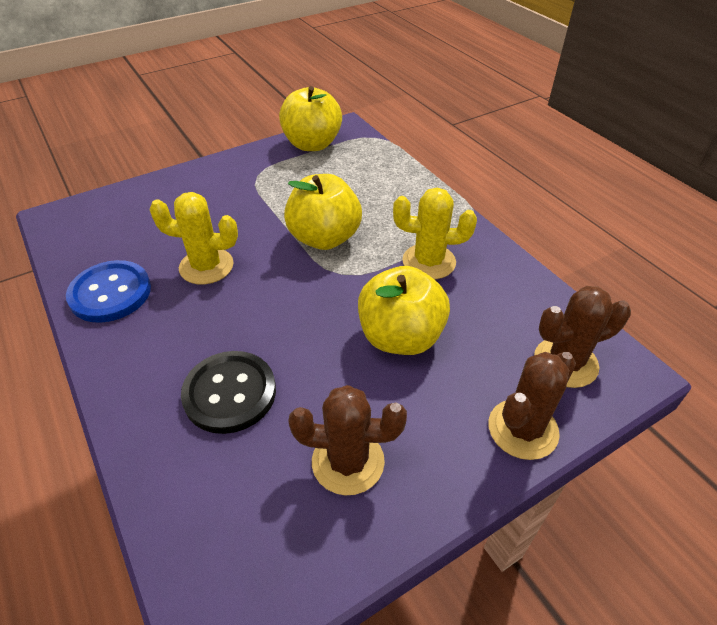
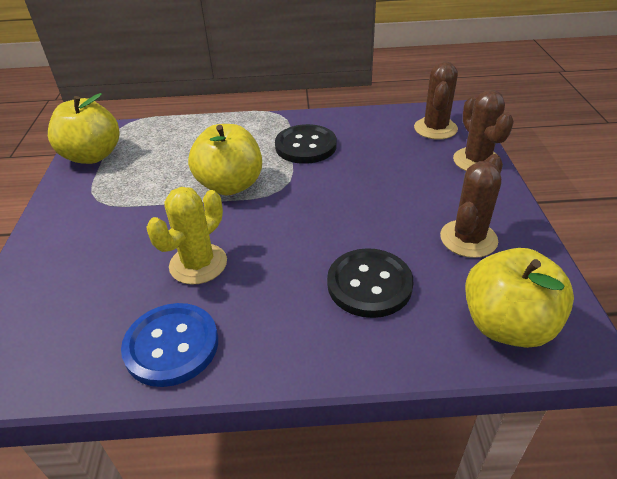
camera: 60 degrees left, 5 degrees down
yellow apple [358,266,450,355] -> yellow apple moved to [465,248,574,348]
yellow cactus [393,188,477,279] -> black button [275,124,337,164]

